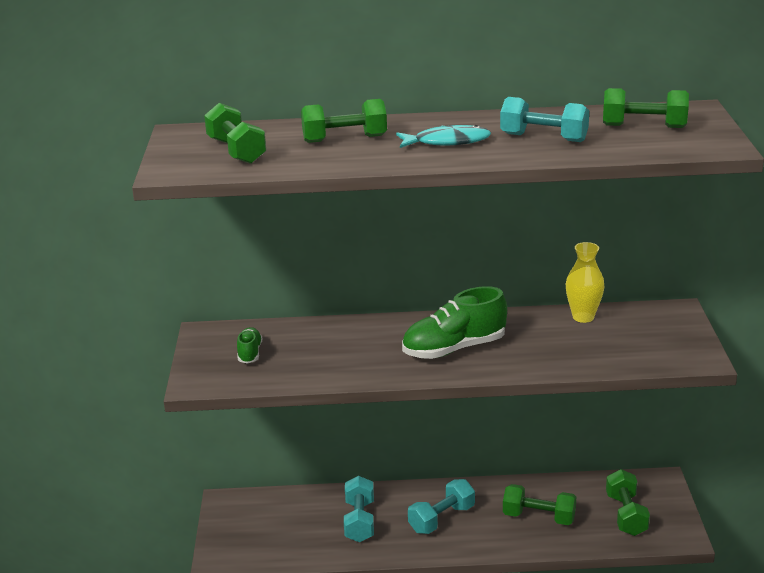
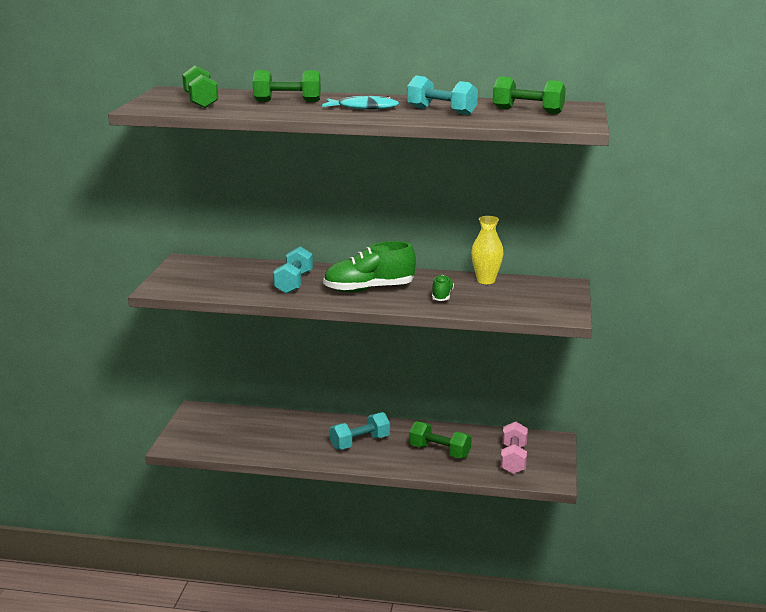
camera: 10 degrees right, 5 degrees down
green shoe [237,327,262,364] -> green shoe moved to [432,275,454,301]
turquoise dumbbell [344,476,374,542] -> turquoise dumbbell moved to [273,246,313,294]
green dumbbell [606,469,650,536] -> pink dumbbell [501,422,528,474]

